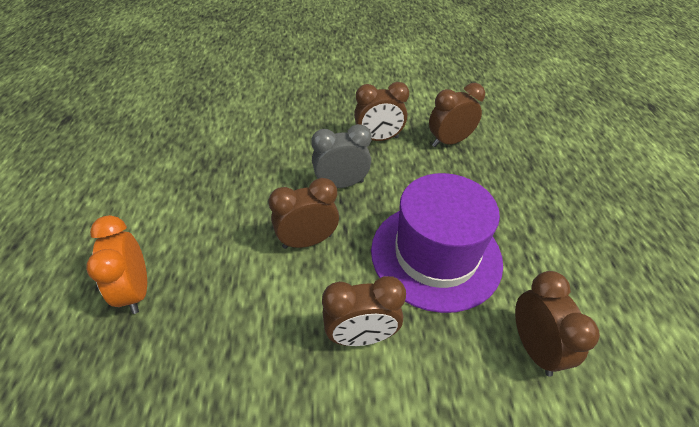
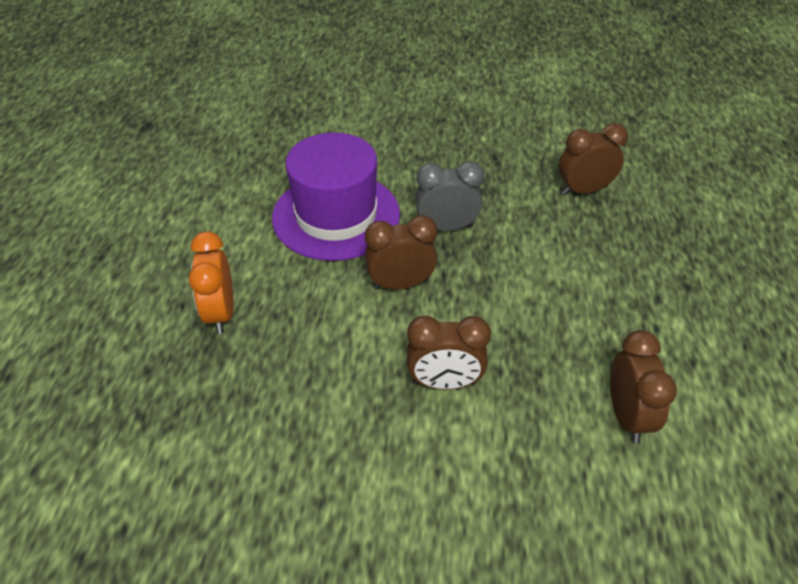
camera: 10 degrees right, 0 degrees up
brown clock [354,82,409,141] -> none
purple hat [371,173,503,313] -> purple hat moved to [272,132,400,261]

